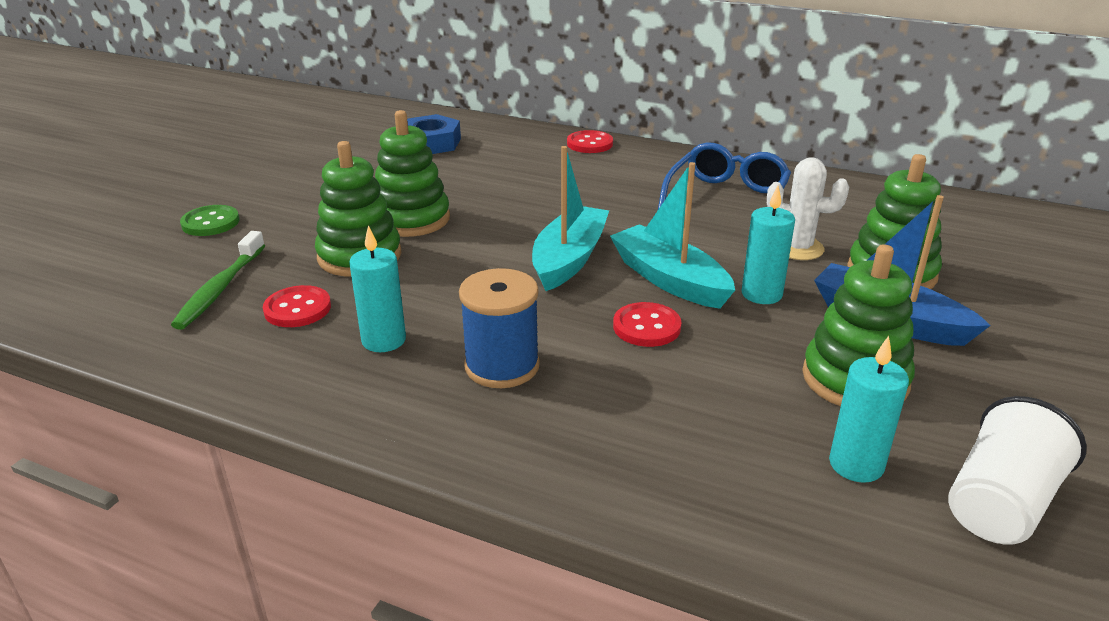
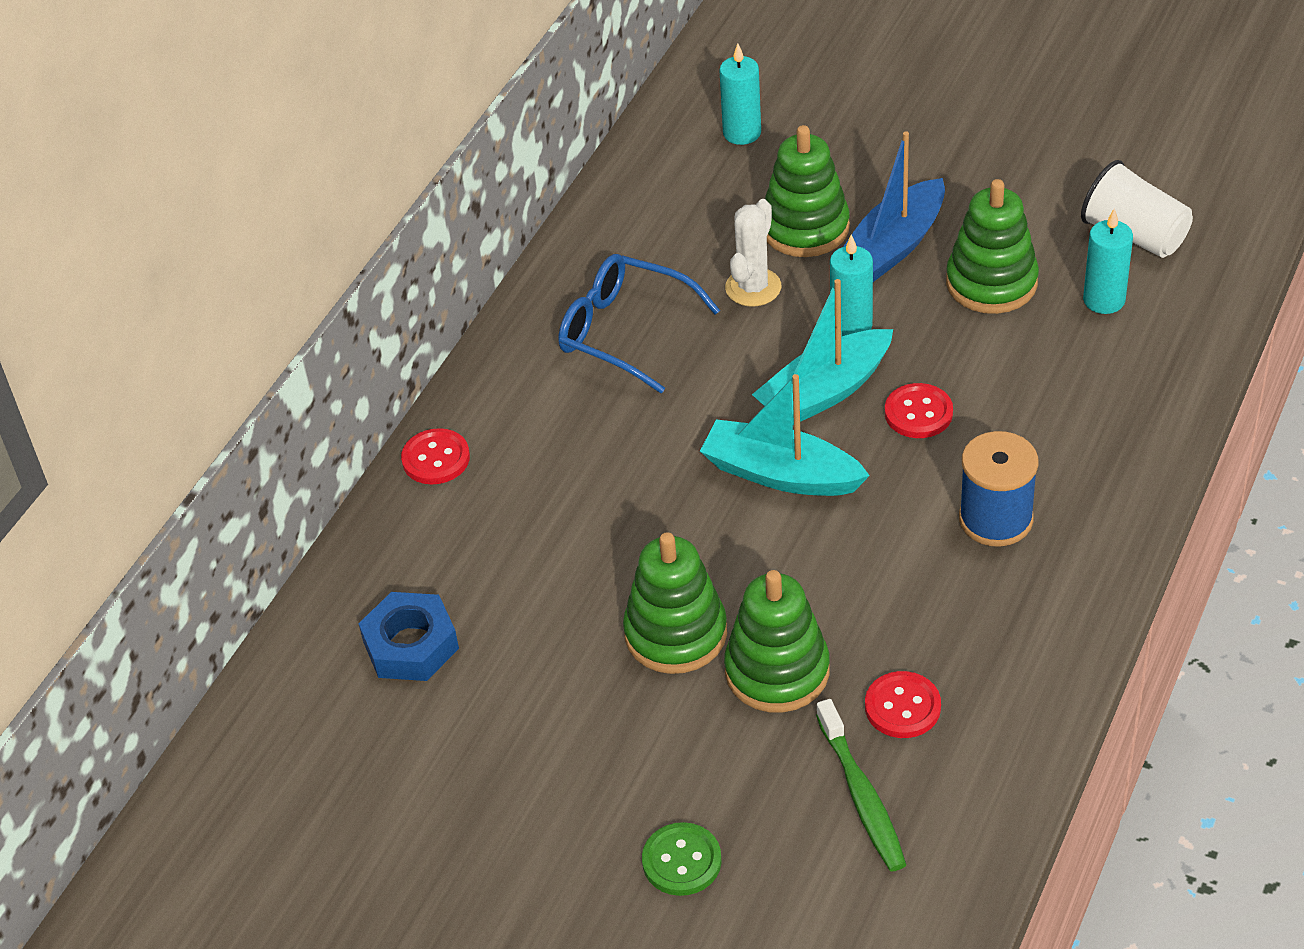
camera: 85 degrees left, 15 degrees up
green toothbrush [171,231,265,330] -> green toothbrush turned 60 degrees clockwise [816,699,906,872]
turquoise candle [349,225,406,352] -> turquoise candle moved to [719,43,761,145]

